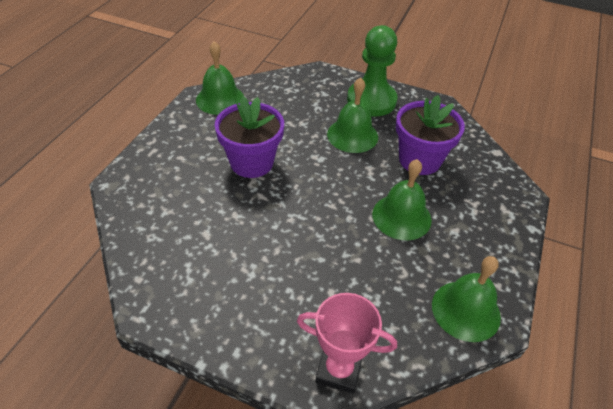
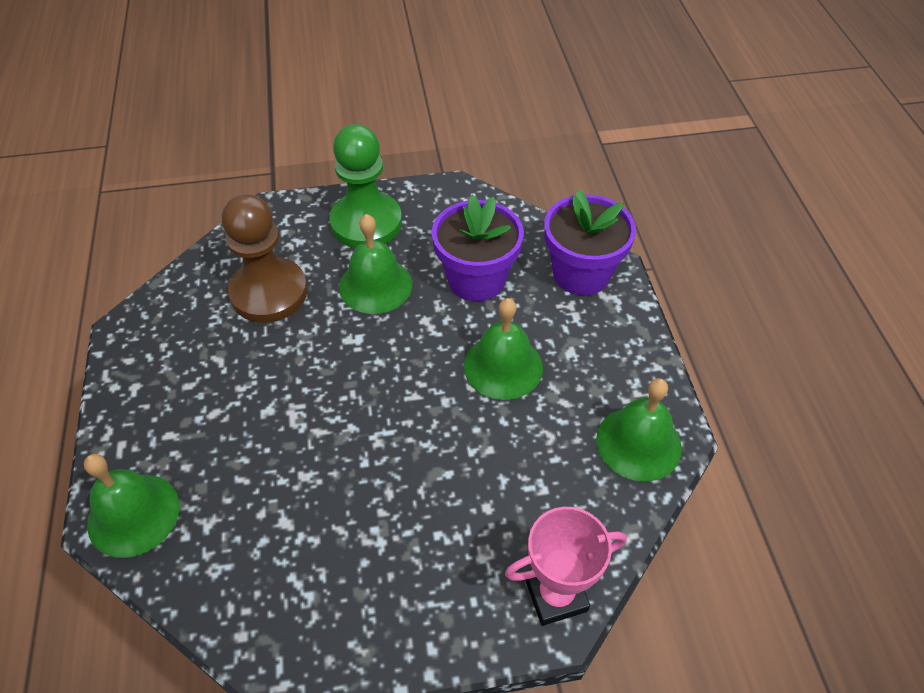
camera: 30 degrees left, 5 degrees up
green bell [196,41,244,115] -> green bell moved to [84,454,179,558]
purple flower pot [215,96,284,178] -> purple flower pot moved to [544,190,636,296]
none -> brown pawn [222,194,307,323]

